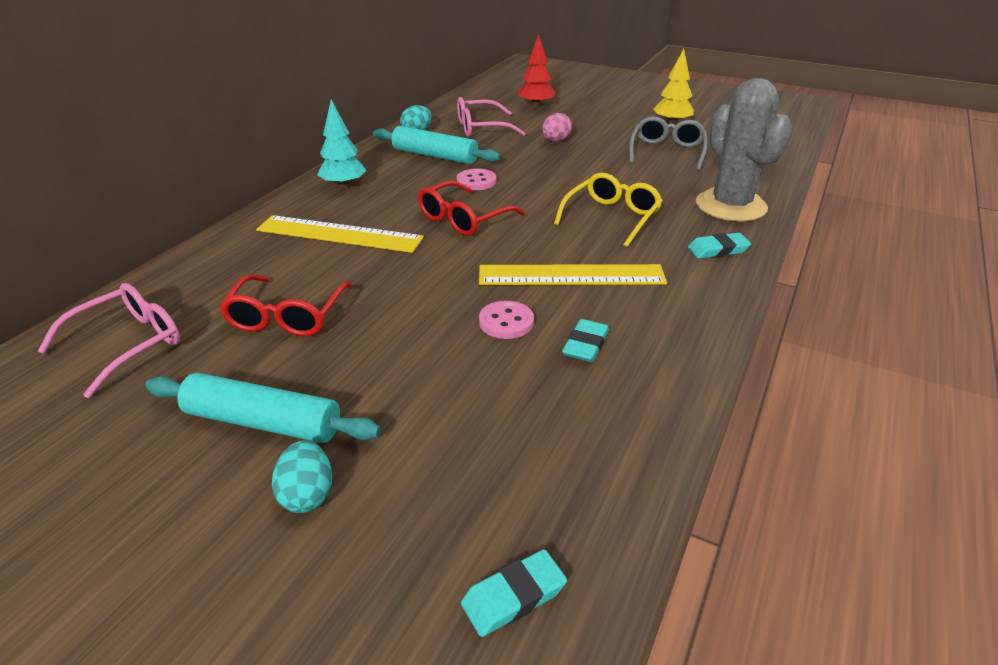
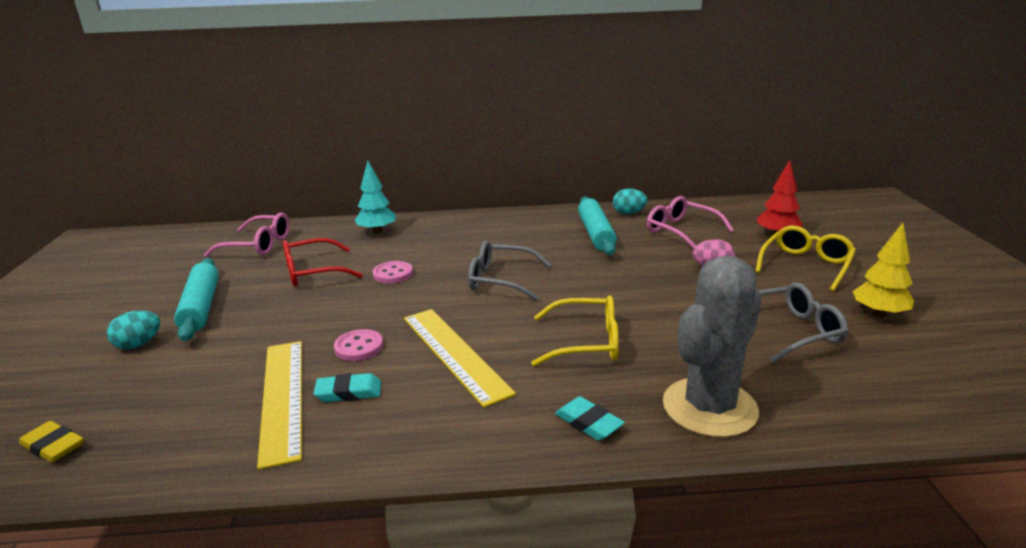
camera: 60 degrees right, 10 degrees down
yellow ruler [256,215,424,253] -> yellow ruler moved to [257,341,302,470]
turquoise tree [317,100,366,189] -> turquoise tree moved to [355,161,396,234]
red glasses [418,181,525,236] -> grey glasses [468,241,551,301]
pink button [457,168,496,190] -> pink button moved to [373,261,413,284]
turquoise eraser [461,549,567,637] -> yellow eraser [19,421,84,462]
none -> yellow glasses [755,225,856,291]

